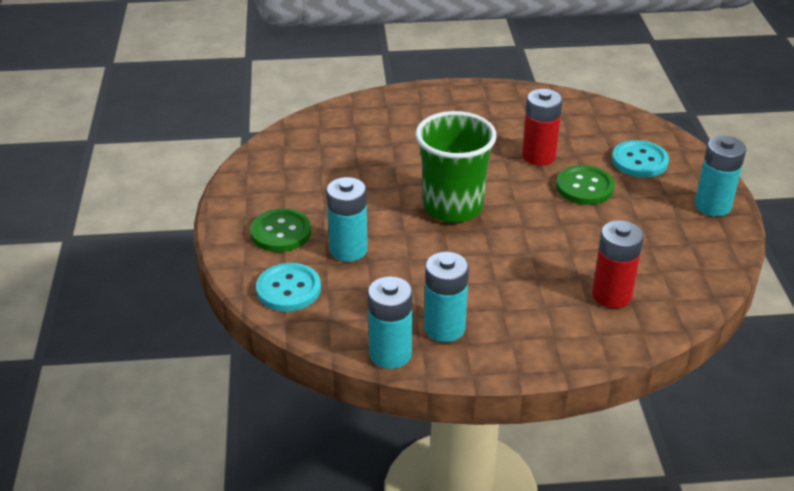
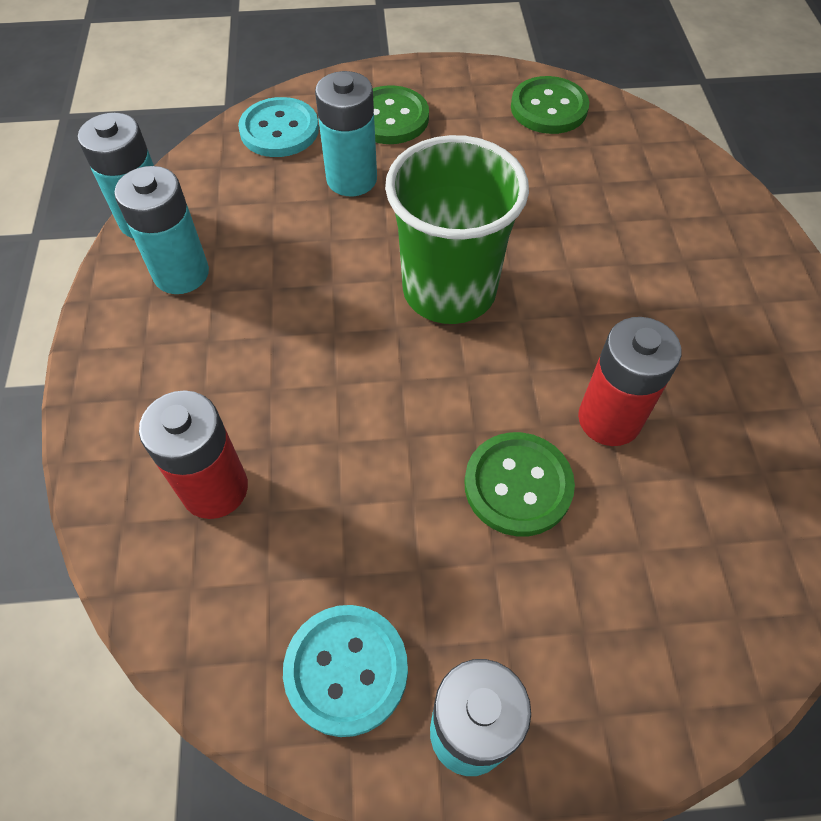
camera: 90 degrees right, 20 degrees up
turquoise button [612,140,669,178] -> turquoise button moved to [283,605,408,737]
none -> green button [511,76,589,134]

